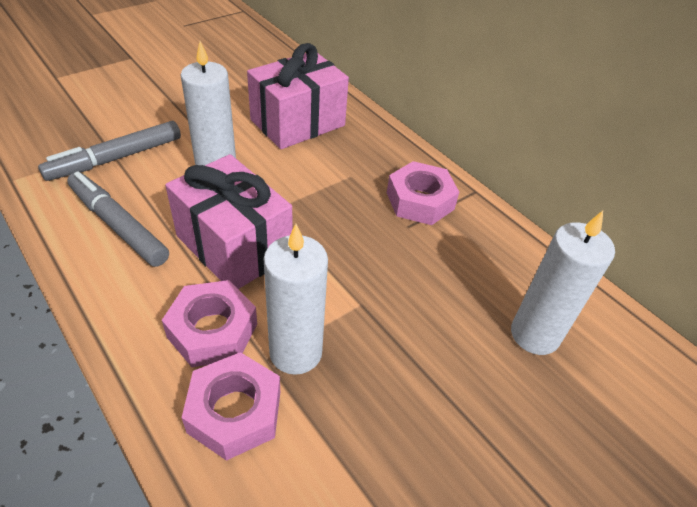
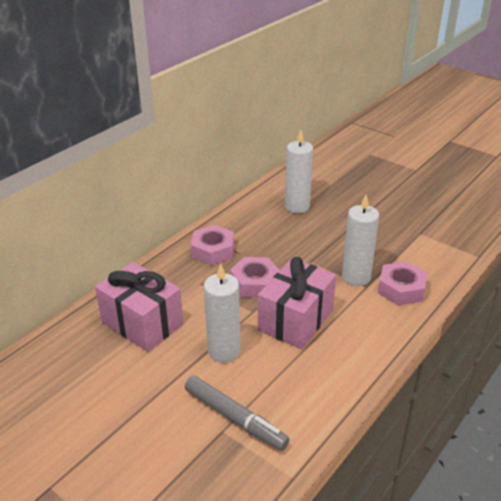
camera: 100 degrees left, 10 degrees down
grey marker [67,172,169,267] -> none
pink nut [162,280,257,367] -> pink nut moved to [230,257,280,298]

